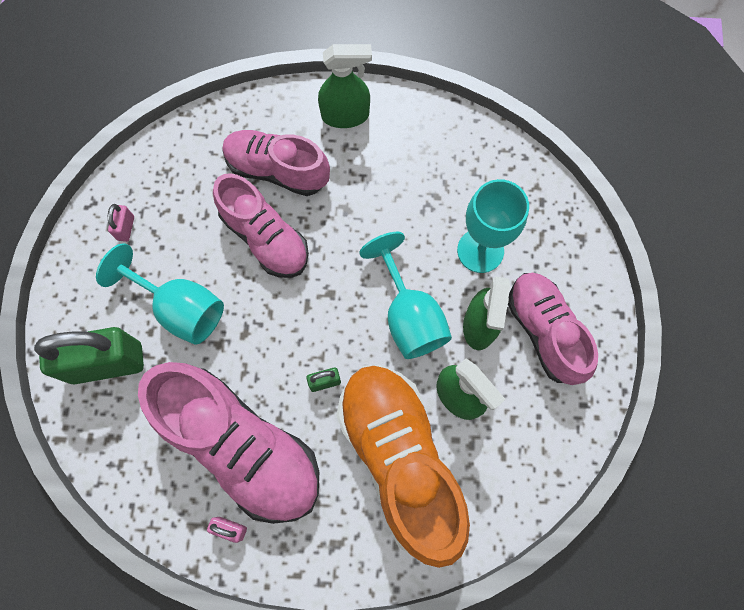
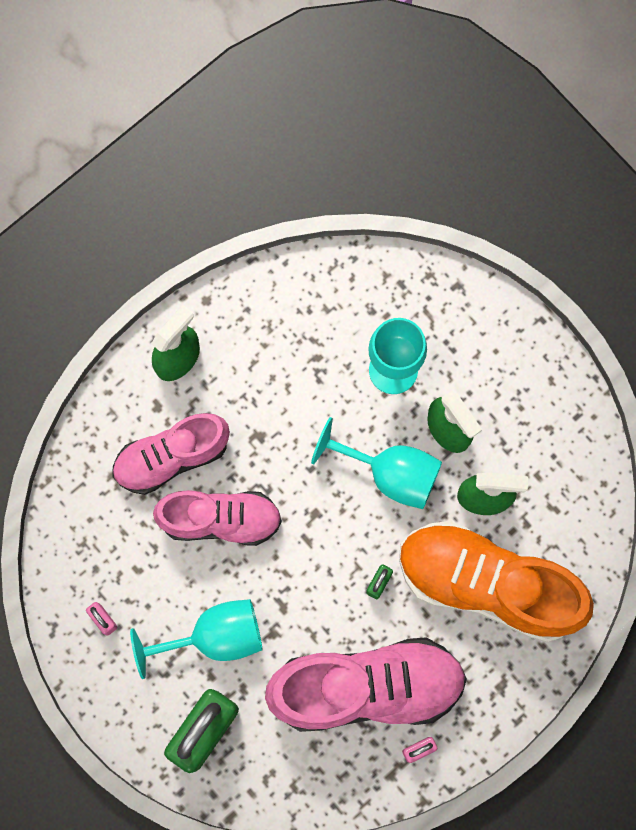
camera: 45 degrees left, 5 degrees up
pink shoe [508,273,598,385] -> none

